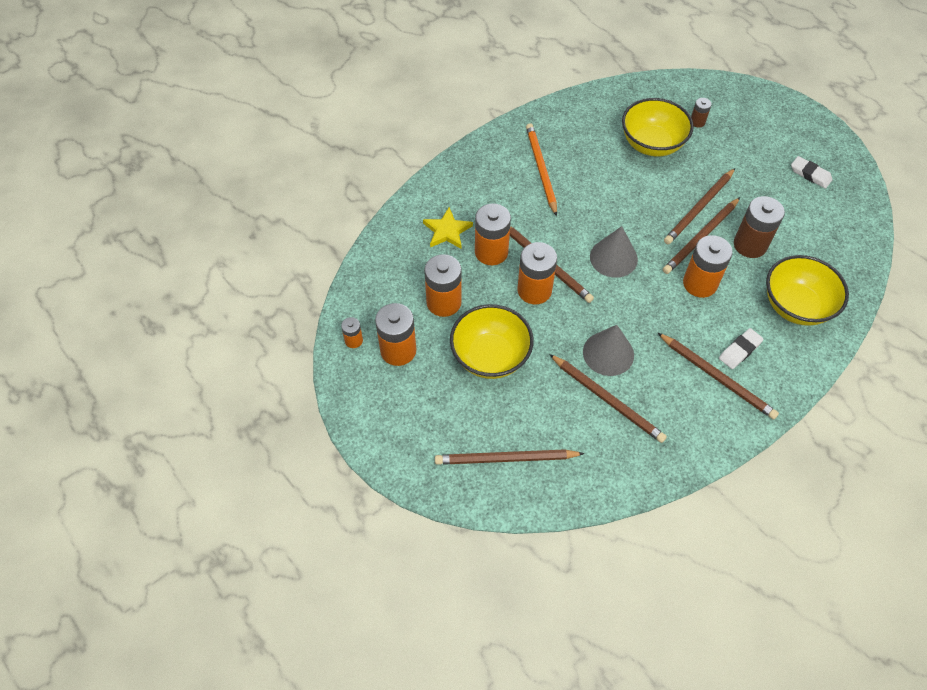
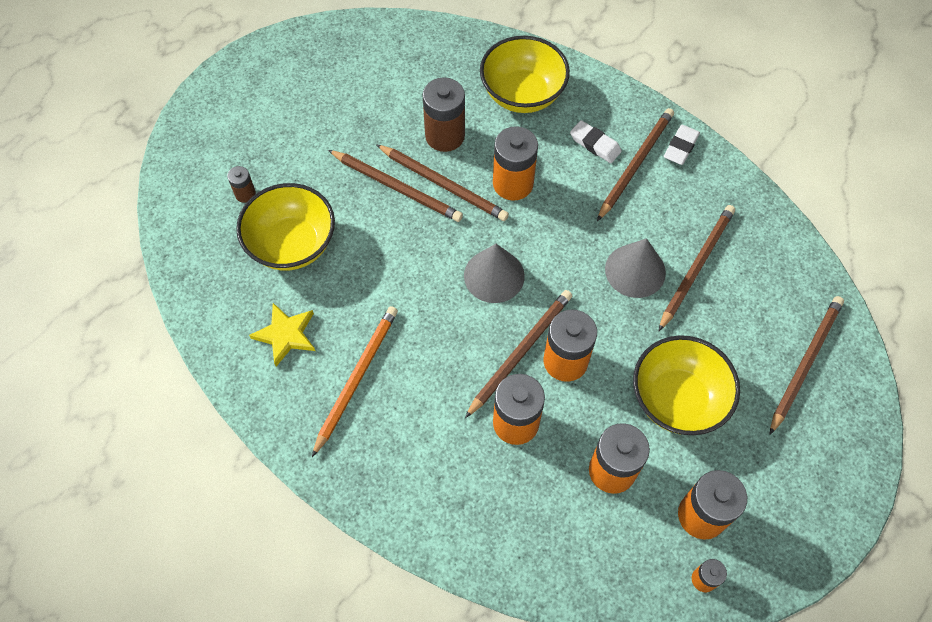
camera: 100 degrees left, 5 degrees up
yellow star [423,207,473,249] -> yellow star moved to [249,303,315,367]
brown pencil [435,449,585,465] -> brown pencil turned 135 degrees counterclockwise [769,296,844,435]
orange pencil [526,123,557,216] -> orange pencil turned 135 degrees clockwise [312,306,398,457]
white eraser [791,156,833,189] -> white eraser moved to [664,125,700,165]

